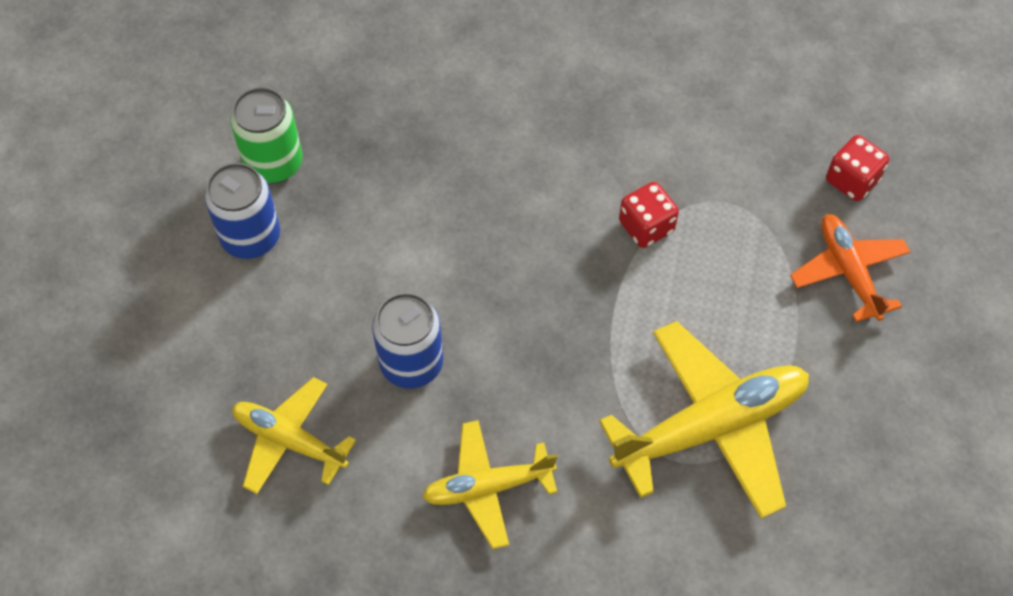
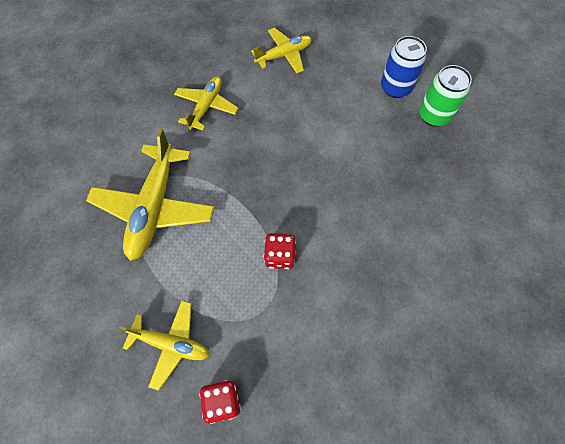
camera: 125 degrees right, 5 degrees up
blue can [372,293,443,388] -> none
orange plane [790,214,910,322] -> yellow plane [119,300,209,391]

